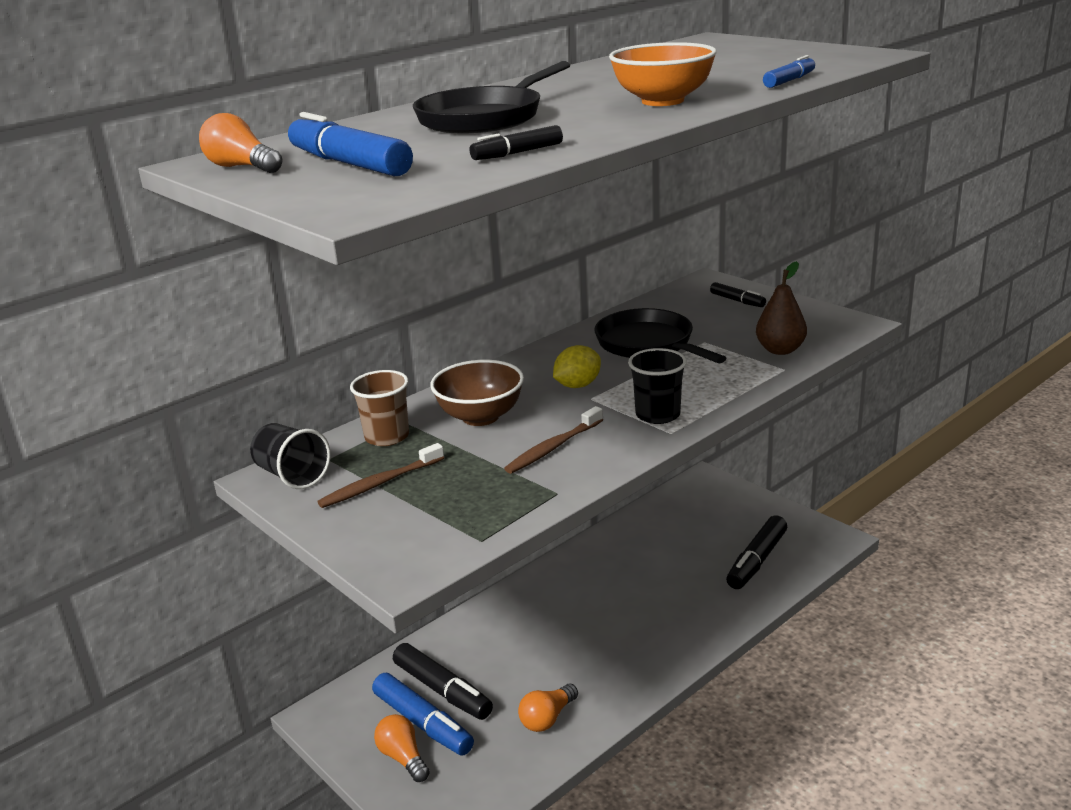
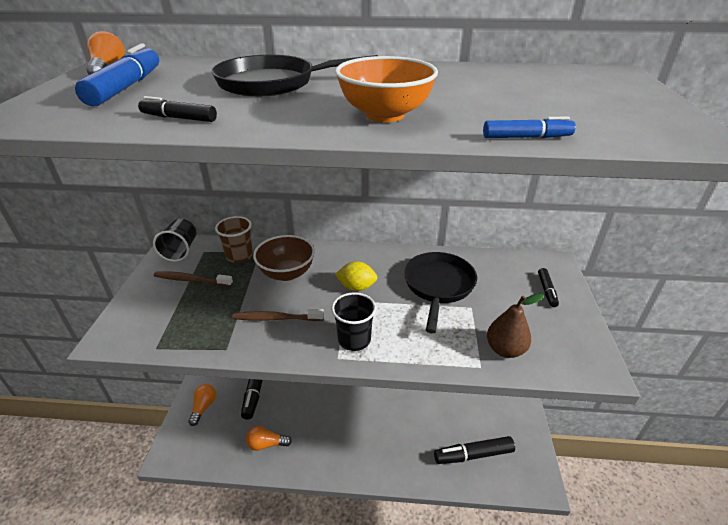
camera: 45 degrees right, 10 degrees up
blue marker [372,673,474,756] -> none

